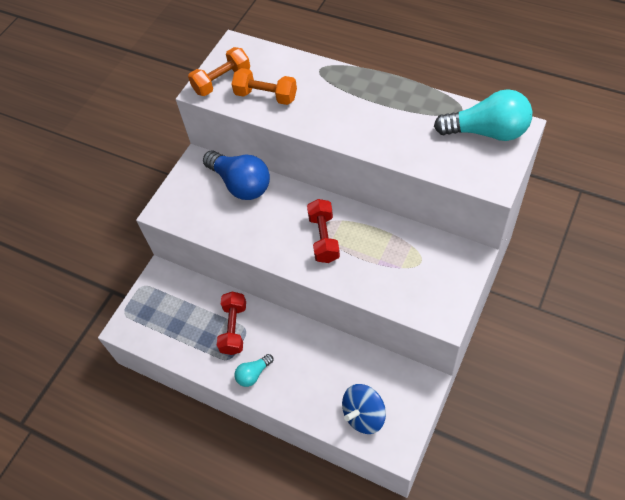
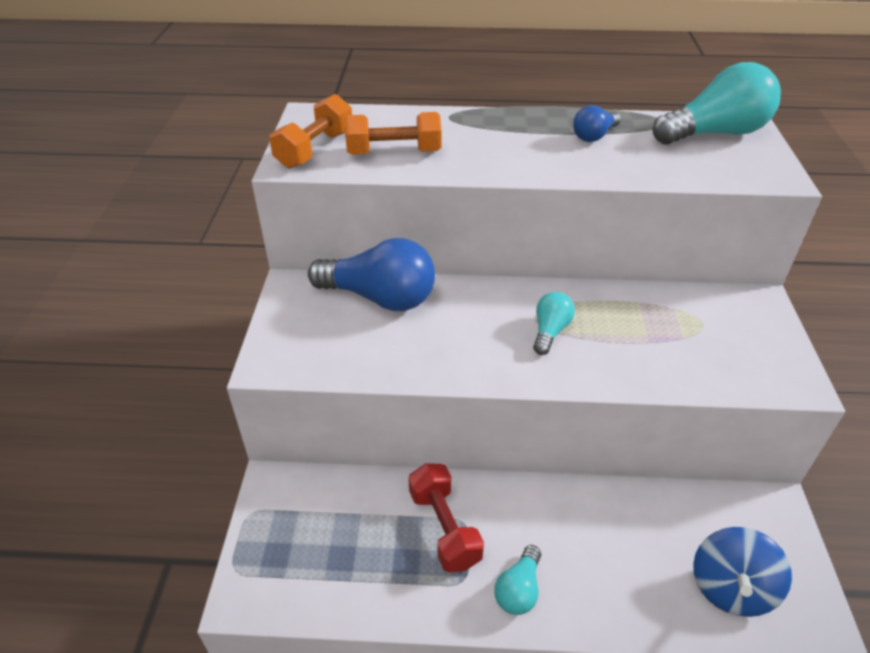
camera: 30 degrees left, 15 degrees down
red dumbbell [307,199,340,263] -> turquoise light bulb [533,292,575,355]
none -> blue light bulb [573,105,621,142]

